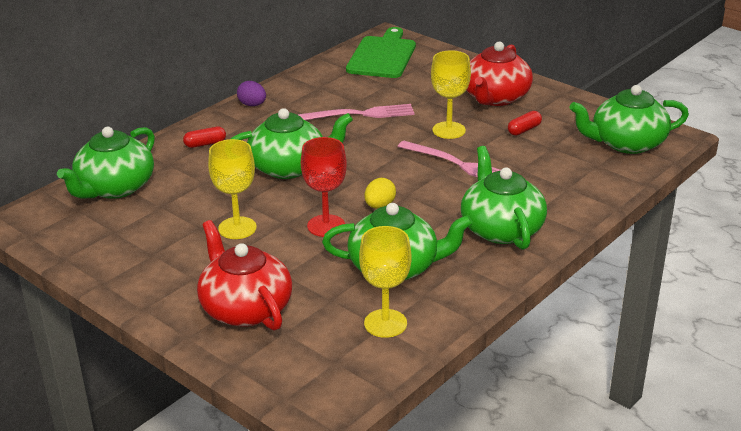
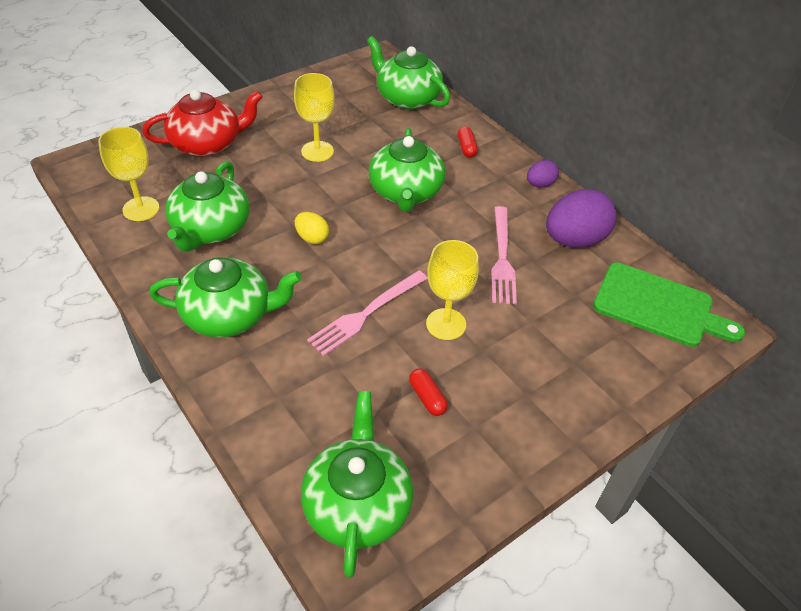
camera: 100 degrees right, 15 degrees up
red goblet [301,137,347,237] -> none
red teapot [467,42,533,106] -> none
none -> purple egg [546,189,617,248]

